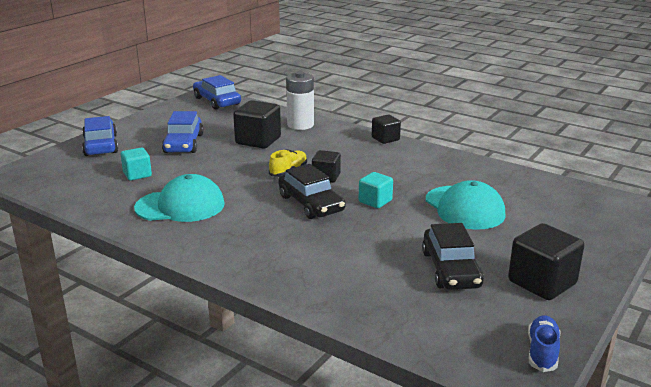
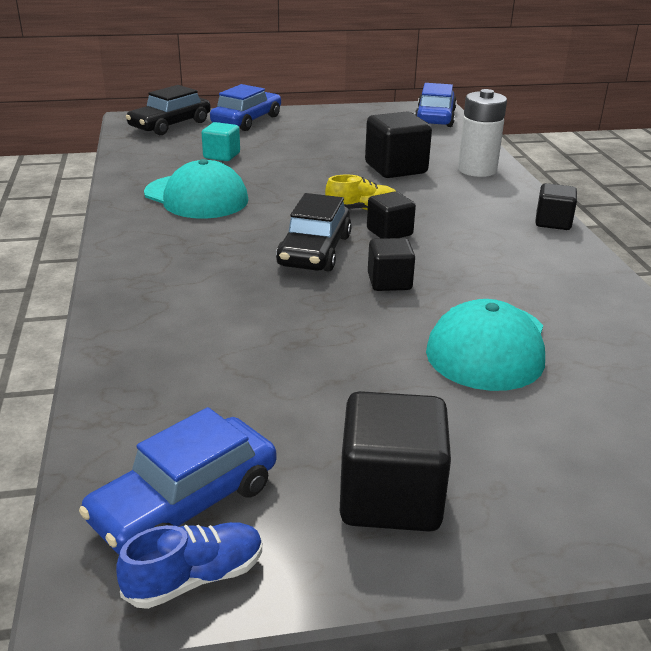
camera: 45 degrees right, 5 degrees up
blue car [162,111,203,153] -> blue car moved to [79,407,276,554]
turquoise cube [359,172,393,208] -> black cube [368,238,415,291]
black car [422,223,484,290] -> black car moved to [126,85,211,135]

